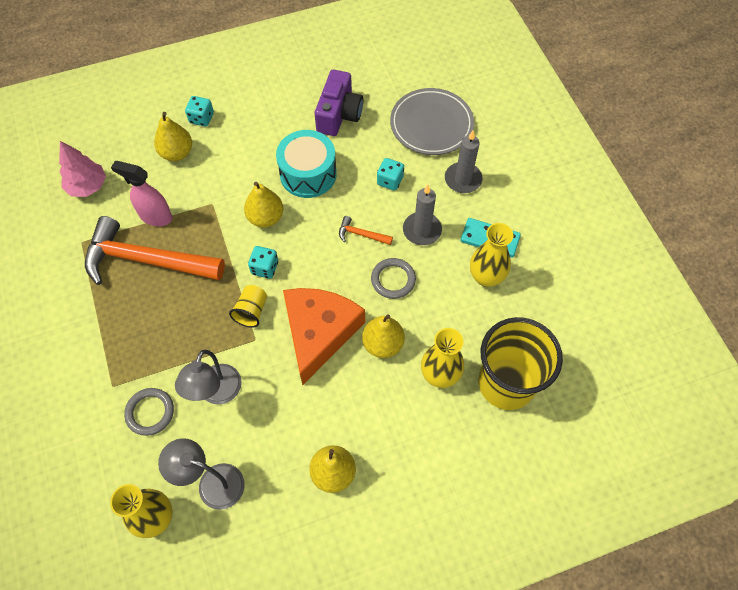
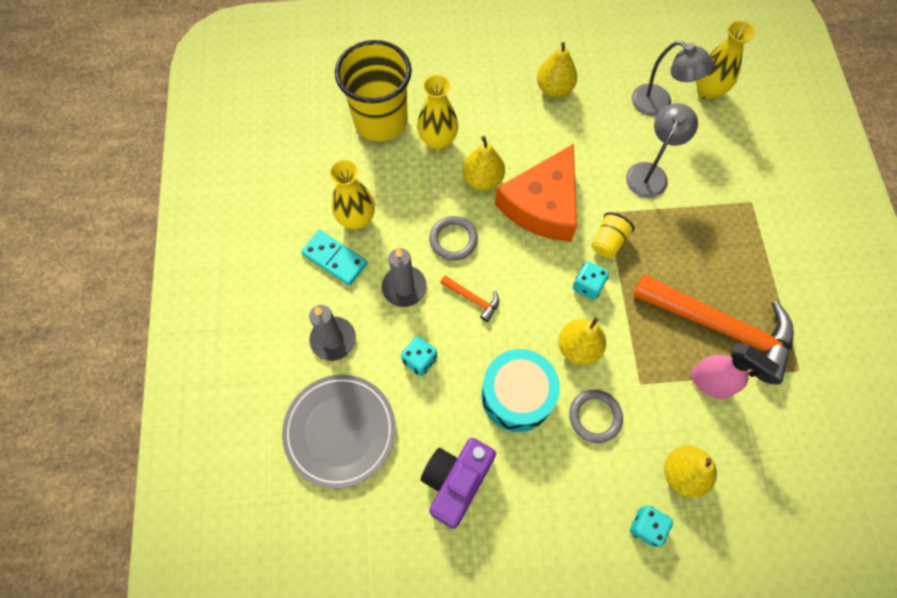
camera: 165 degrees left, 5 degrees up
pink tree [59,141,106,197] -> none
grey ring [124,388,174,436] -> grey ring moved to [569,390,623,443]

